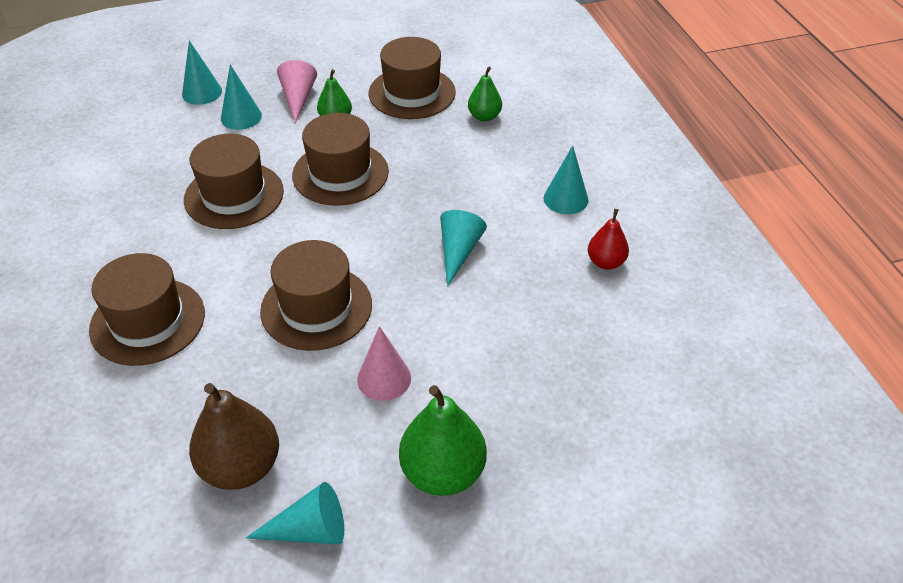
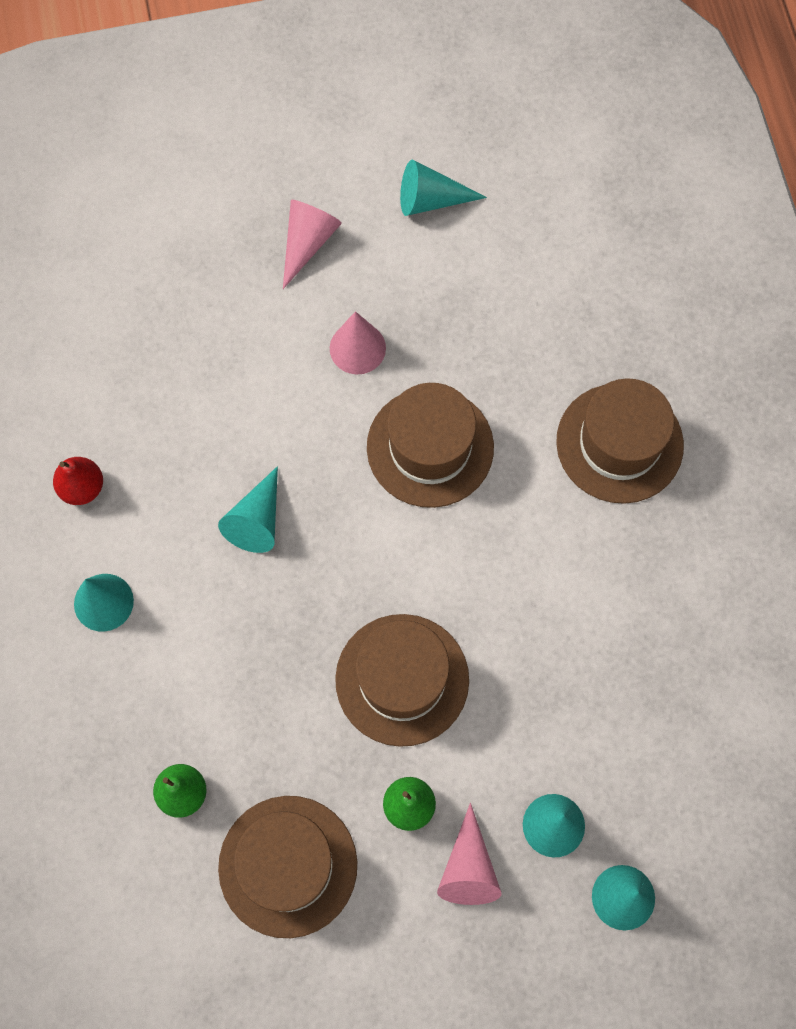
camera: 175 degrees left, 25 degrees up
brown hat [184,134,284,229] -> none
brown pear [189,383,279,490] -> none
green pear [399,385,487,496] -> pink cone [283,200,342,289]

